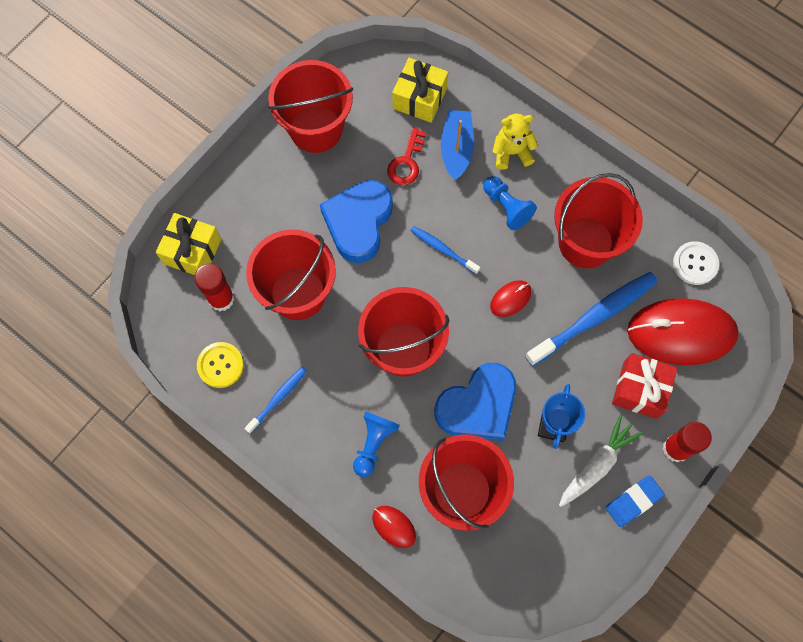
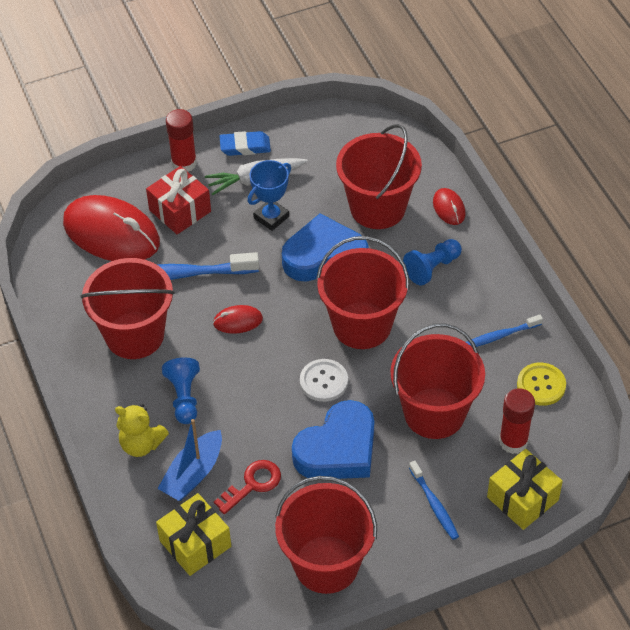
camera: 150 degrees left, 20 degrees down
blue toothbrush [410,226,480,274] -> blue toothbrush moved to [409,461,459,540]
white button [673,241,719,285] -> white button moved to [300,359,348,402]

